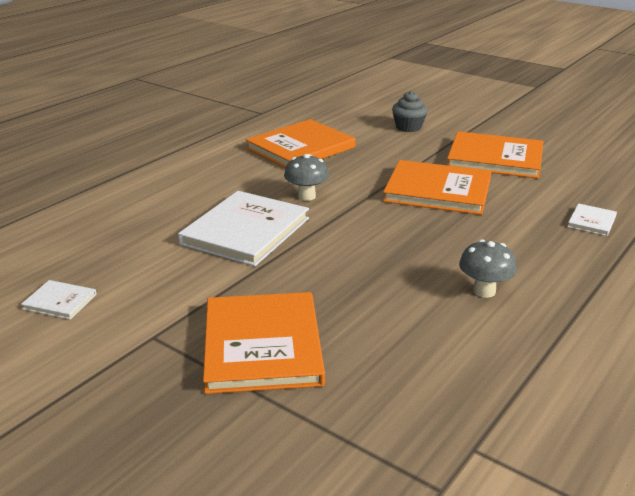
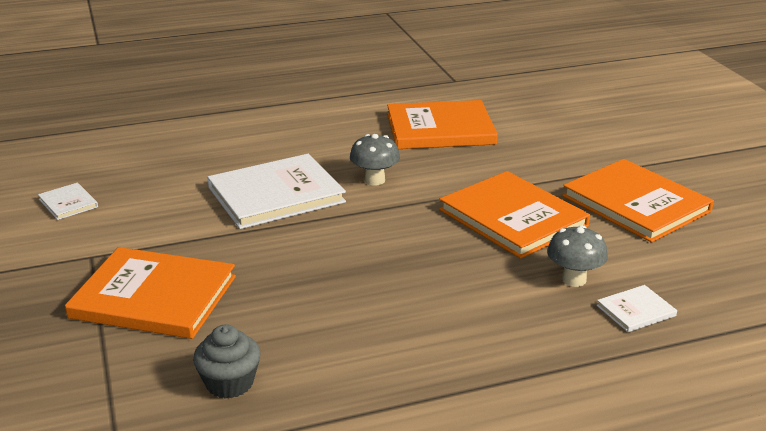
camera: 35 degrees right, 0 degrees up
orange book [203,292,325,394] -> orange book turned 75 degrees clockwise [65,247,236,339]
grey cupcake [392,91,428,132] -> grey cupcake moved to [193,324,261,399]
grey mushroom [459,239,517,298] -> grey mushroom moved to [547,225,608,287]

